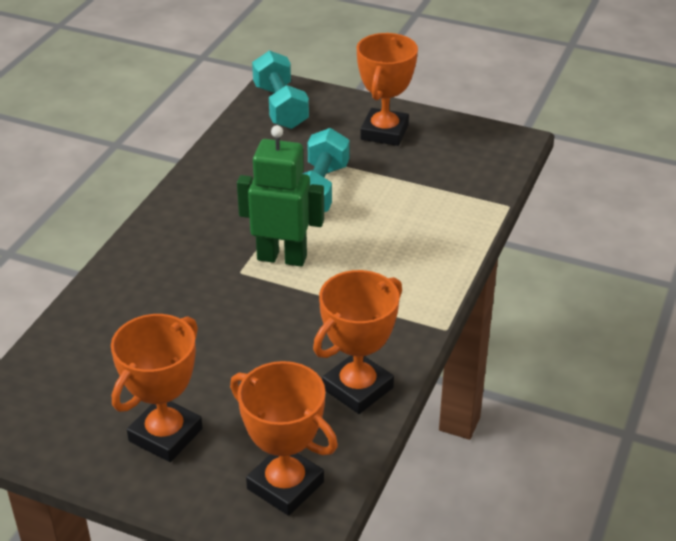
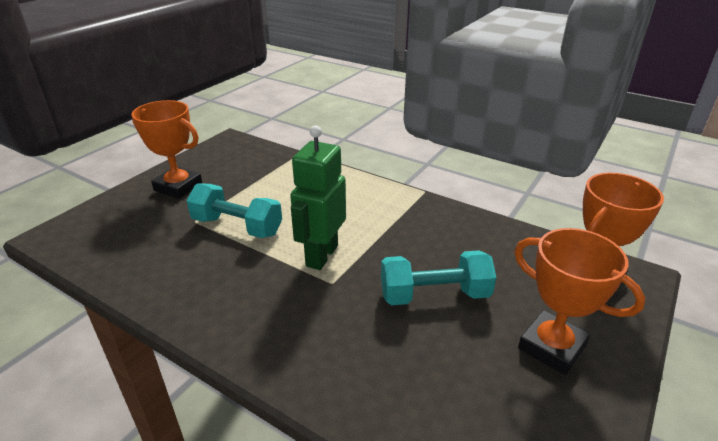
camera: 80 degrees left, 5 degrees down
turquoise dumbbell [252,50,309,129] -> turquoise dumbbell moved to [381,250,496,305]
orange trophy [313,270,402,414] -> none

